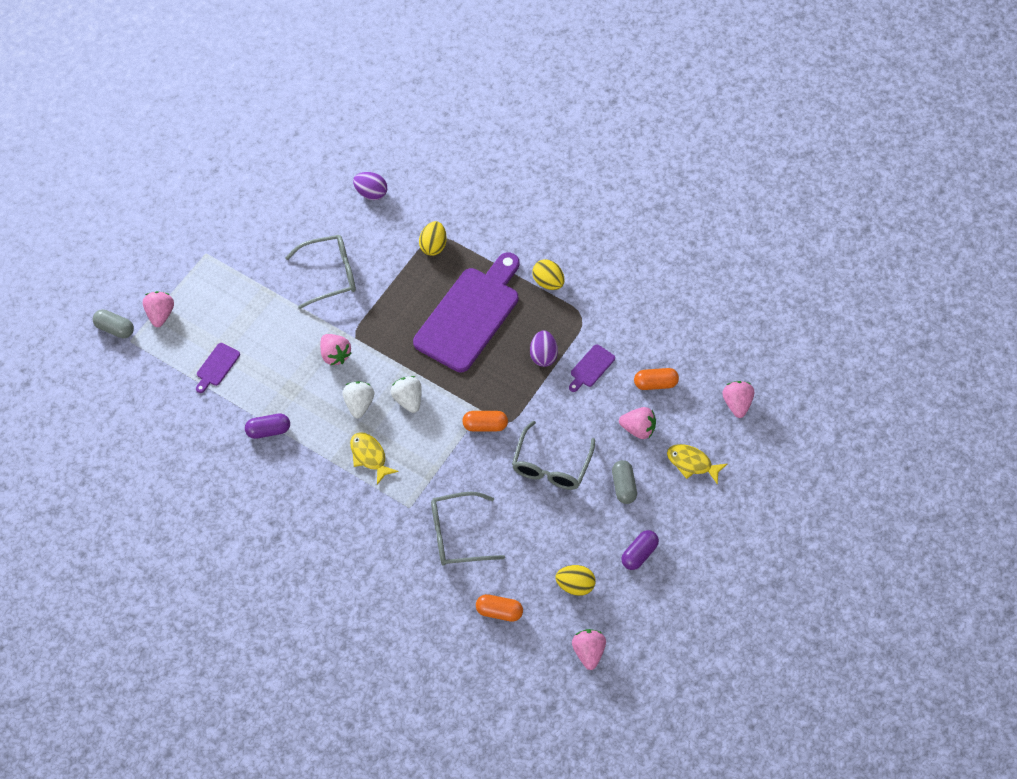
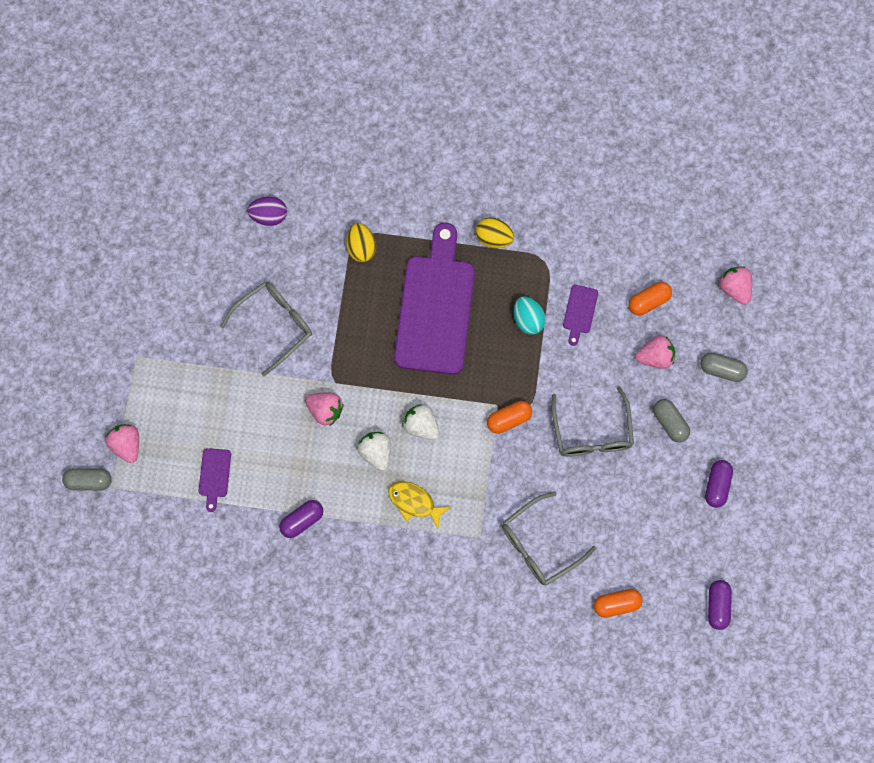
camera: 25 degrees left, 15 degrees up
purple egg [530,330,558,367] -> turquoise egg [514,296,546,335]
yellow egg [556,565,596,596] -> none
pink strawberry [572,629,606,670] -> purple capsule [708,580,732,630]
yellow fish [667,444,727,485] -> grey capsule [700,353,748,382]

